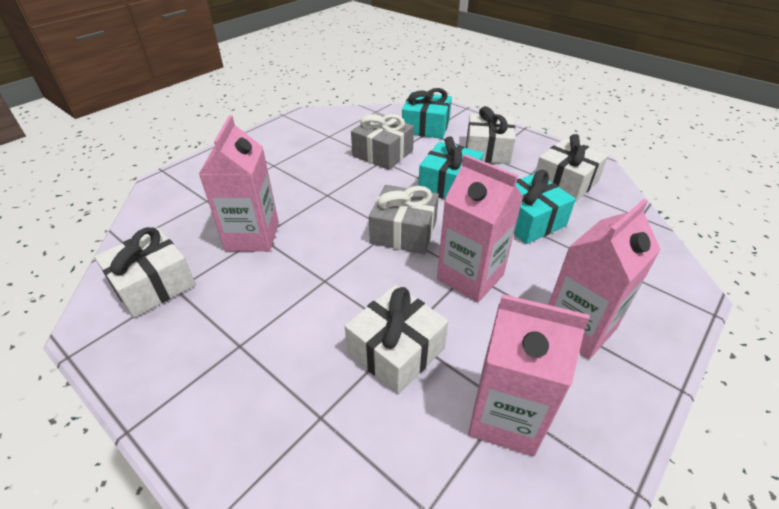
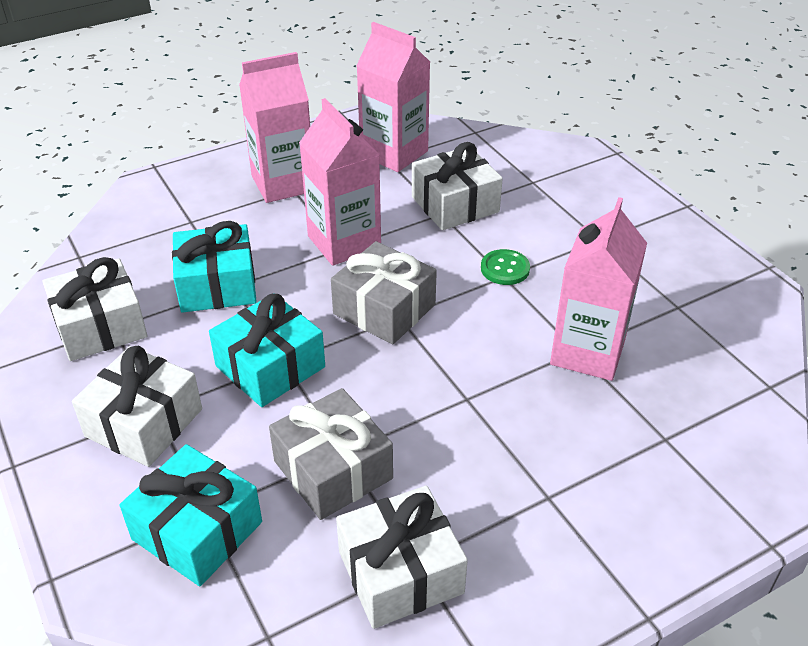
camera: 160 degrees left, 0 degrees up
white gift [94,227,196,318] -> white gift moved to [336,485,468,629]
none -> green button [481,249,530,285]

